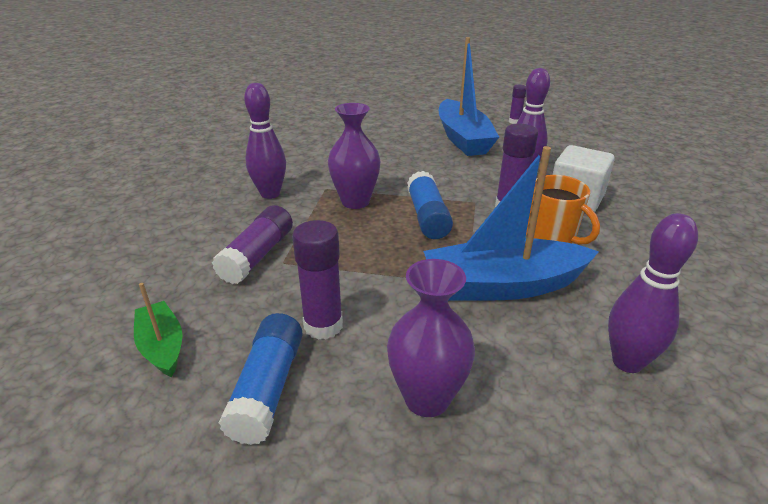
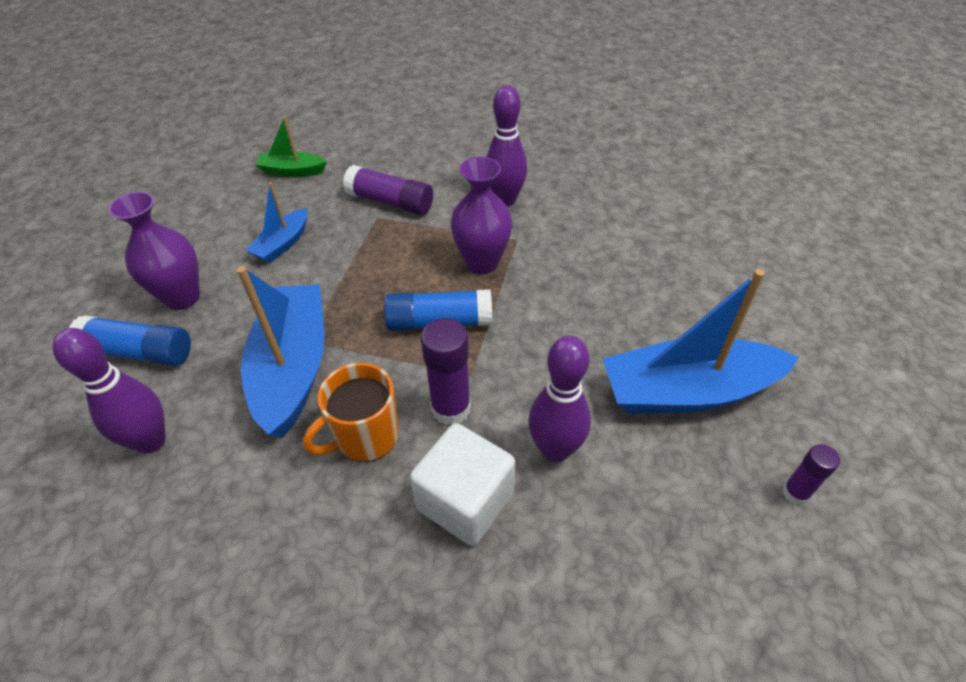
camera: 95 degrees right, 15 degrees up
green boat [134,283,183,377] -> green boat turned 150 degrees counterclockwise [255,116,327,177]
blue glue stick [219,313,303,445] -> blue glue stick moved to [69,315,191,366]
purple glue stick [292,220,343,340] -> blue boat [245,182,307,263]

